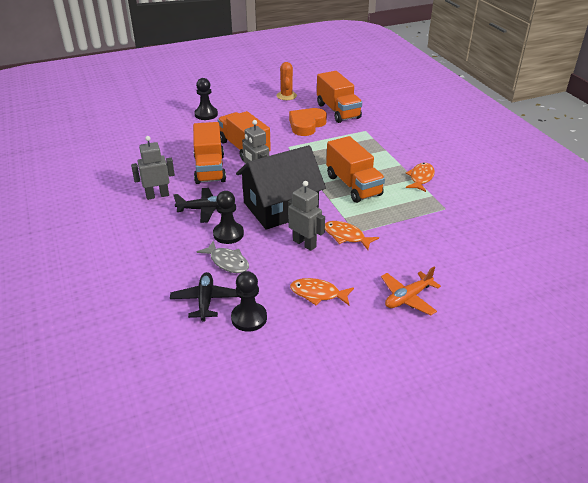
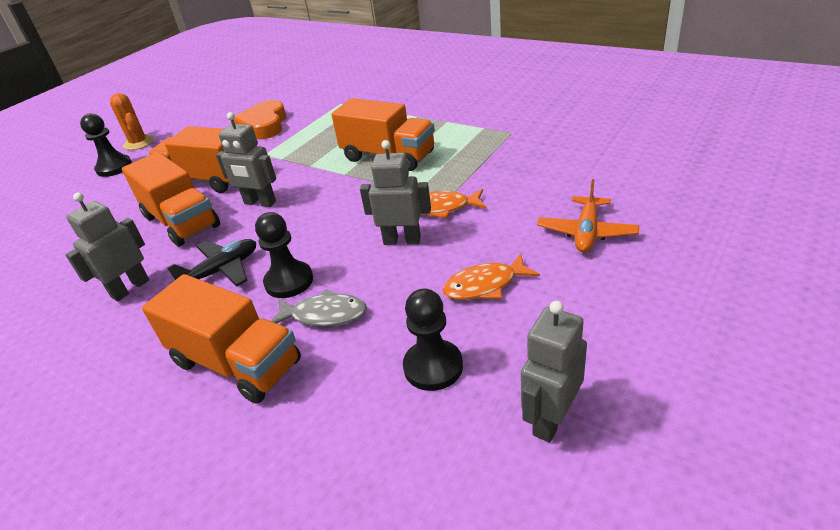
camera: 30 degrees left, 0 degrees up
black plane [170,272,238,322] -> none
black house [236,145,326,230] -> none
orange cactus [277,62,297,100] -> orange cactus moved to [110,93,154,150]
orange truck [317,71,362,123] -> orange truck moved to [142,274,301,403]
orange fish [406,163,435,192] -> none
none -> grey robot [521,301,587,443]

